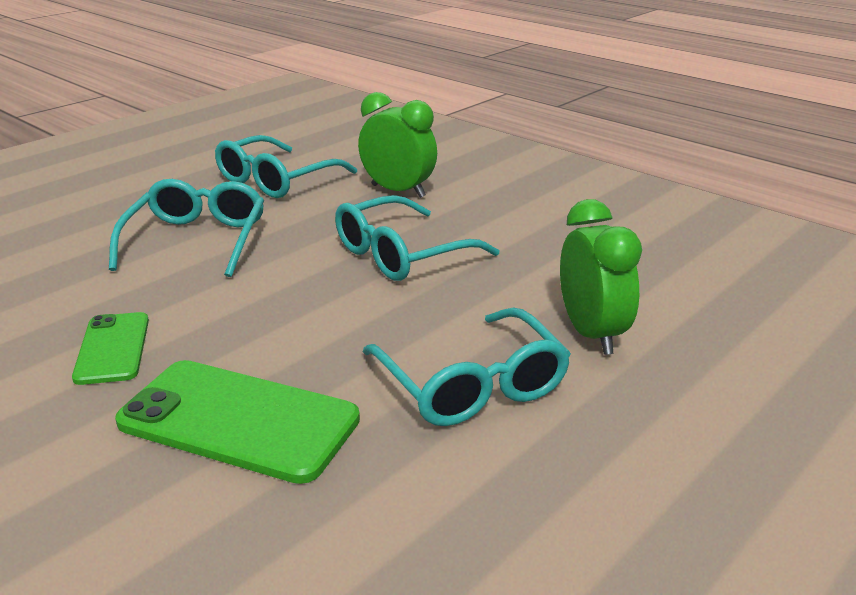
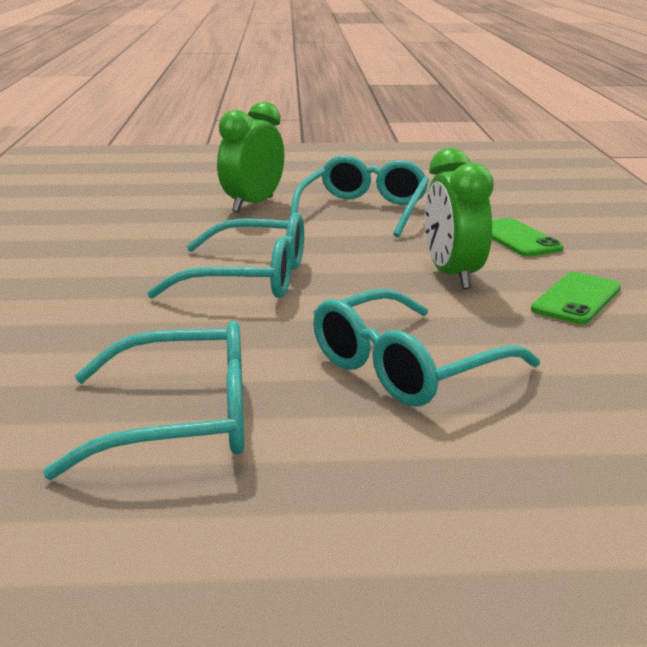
camera: 135 degrees left, 5 degrees down
green phone [115,360,360,484] -> green phone [492,218,564,257], size x0.58
green clock [358,92,437,198] -> green clock moved to [425,148,494,289]

